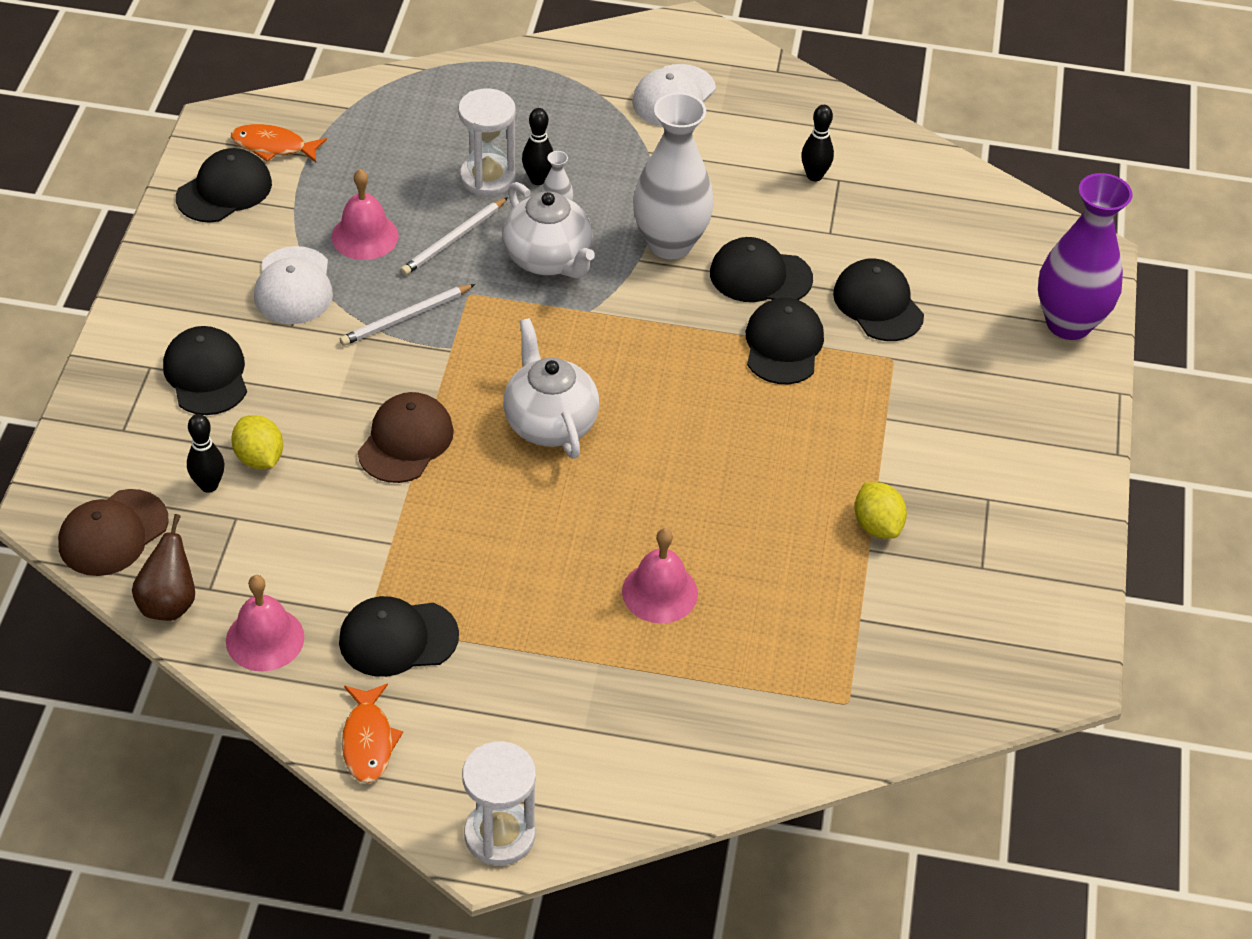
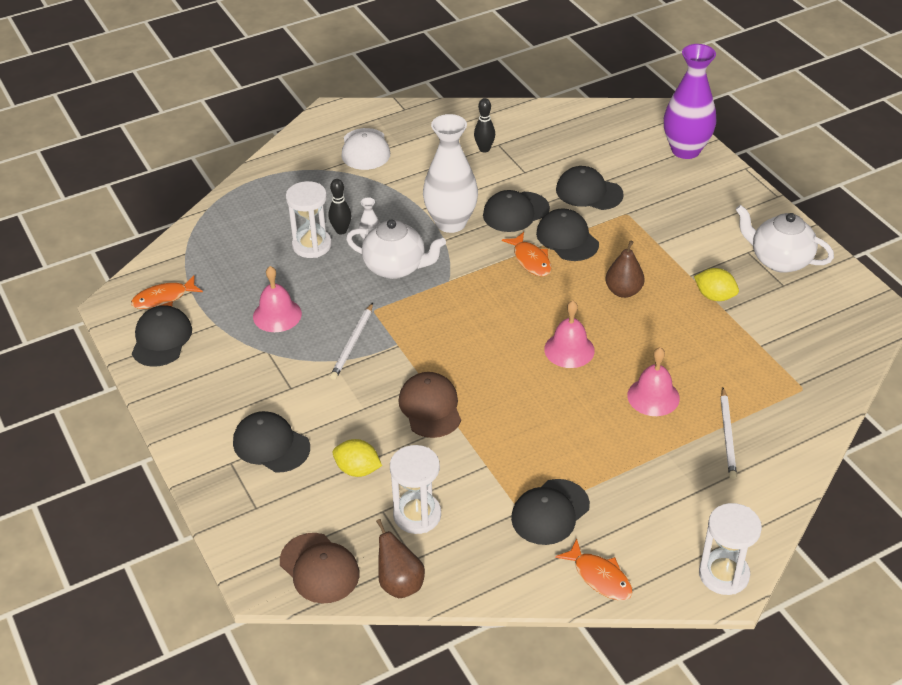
camera: 35 degrees left, 5 degrees down
brown cap [58,489,169,576] -> brown cap turned 45 degrees counterclockwise [280,533,360,603]
black bowling pin [187,414,224,493] -> none
pink bell [226,575,304,671] -> pink bell moved to [544,301,595,368]
white cap [254,246,333,324] -> none
white pencil [400,197,508,275] -> white pencil moved to [721,388,737,479]
white teapot [503,318,599,459] -> white teapot moved to [736,205,834,273]
none -> white hourglass [390,445,441,534]
none -> orange fish [502,232,552,277]
none -> brown pear [606,240,645,298]

